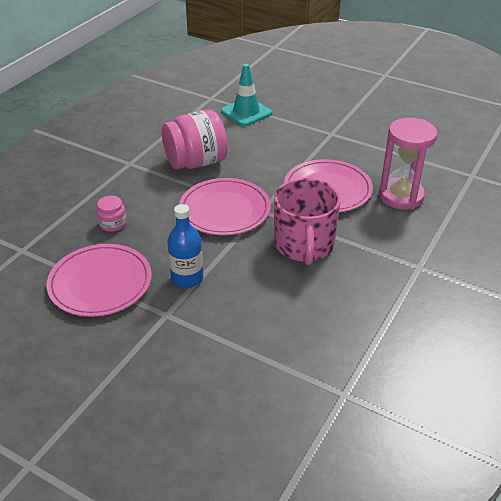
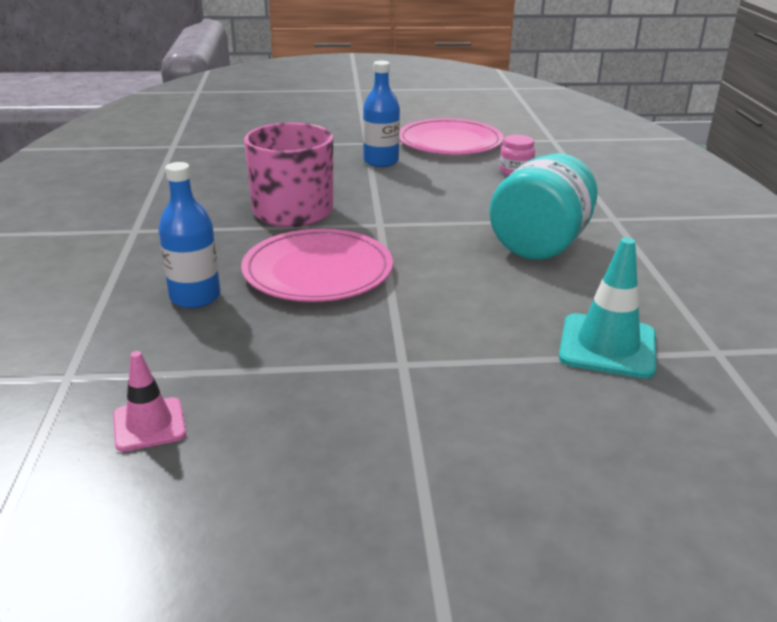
camera: 145 degrees right, 10 degrees down
pink jar [162,109,228,169] -> turquoise jar [489,153,598,260]
pink plate [179,178,271,235] -> none
pink hourglass [379,118,437,210] -> blue bottle [159,162,221,308]
none -> pink traffic cone [113,351,186,452]

